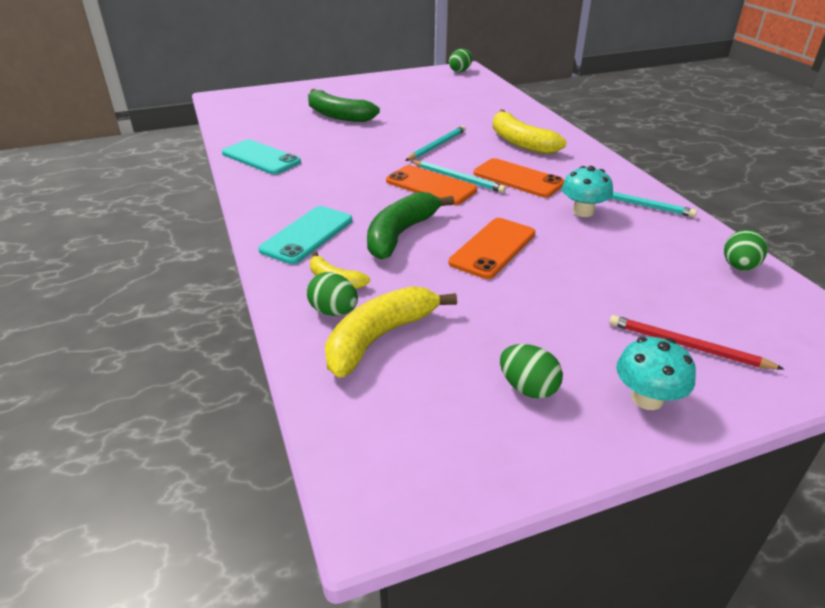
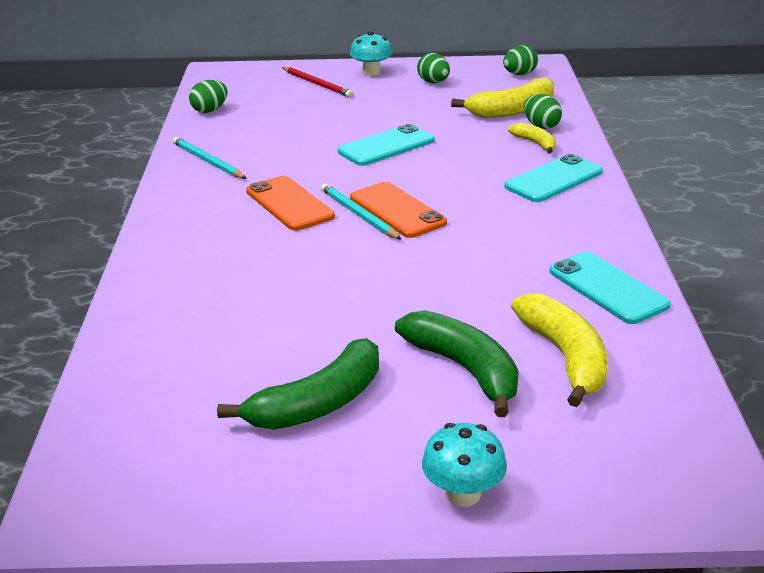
camera: 160 degrees left, 5 degrees down
green banana [367,192,454,260] -> green banana moved to [217,338,379,430]
turquoise pencil [405,126,466,161] -> none
green egg [449,49,472,72] -> green egg moved to [503,45,538,75]
orange phone [449,218,535,279] -> turquoise phone [337,124,435,166]
yellow banana [493,110,567,154] -> yellow banana moved to [511,293,608,407]
turquoise mushroom [562,166,613,217] -> turquoise mushroom moved to [422,423,507,507]

